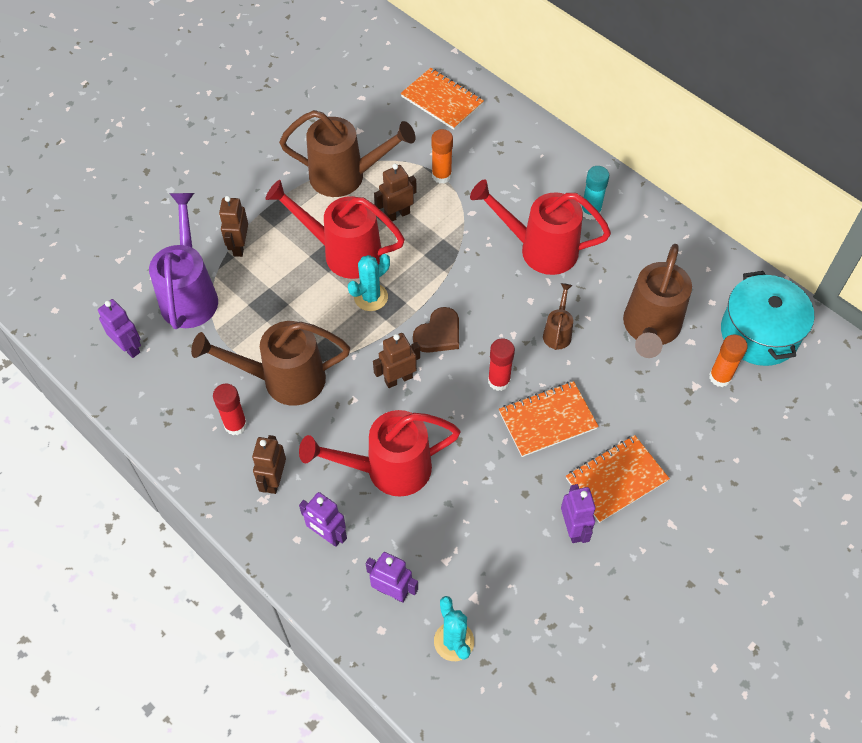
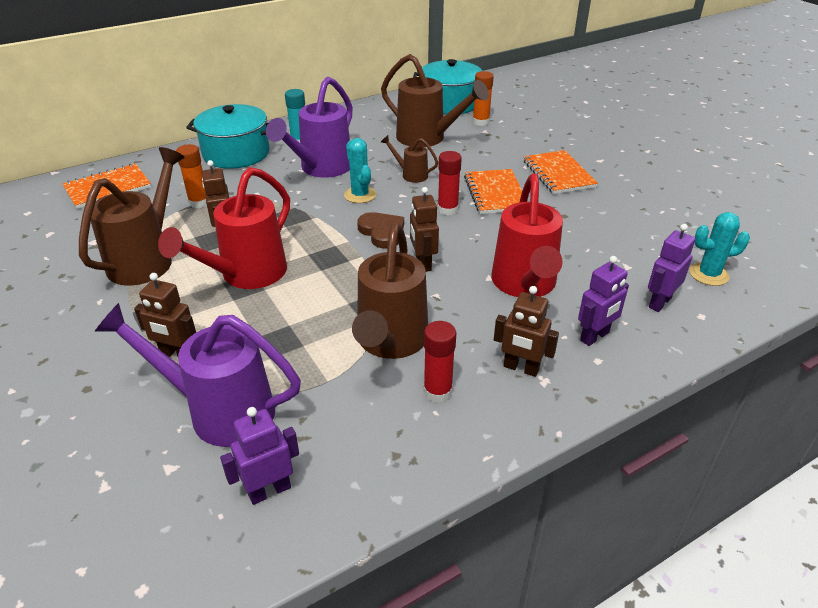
camera: 75 degrees left, 20 degrees down
turquoise cactus [348,254,390,311] -> turquoise cactus moved to [344,138,376,203]
red watering can [470,179,611,275] -> purple watering can [266,77,353,178]
purple robot [561,484,596,543] -> none
none -> turquoise pot [186,104,270,169]

